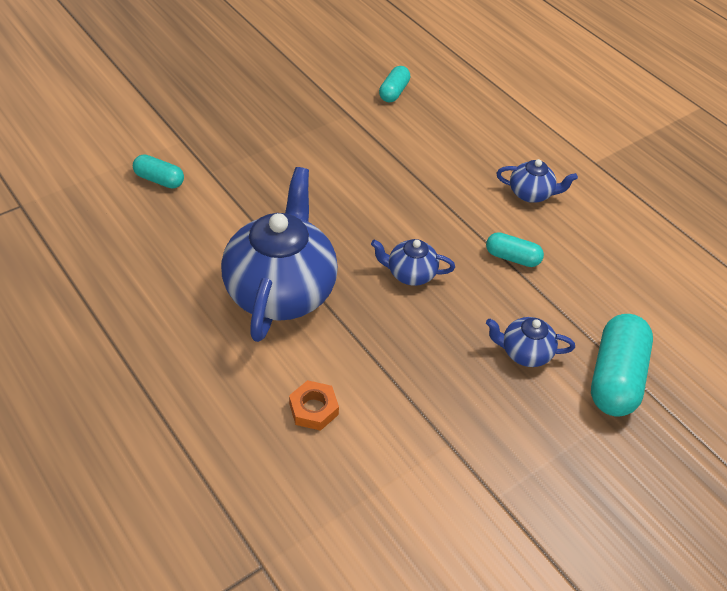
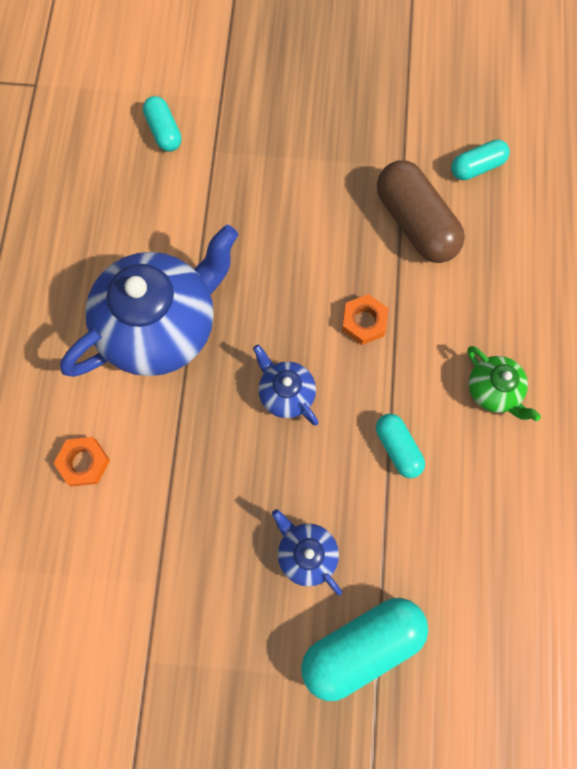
camera: 45 degrees right, 25 degrees up
blue teapot [496,159,578,203] -> green teapot [468,346,541,421]
none -> orange nut [342,294,388,345]
none -> brown capsule [377,160,465,263]

